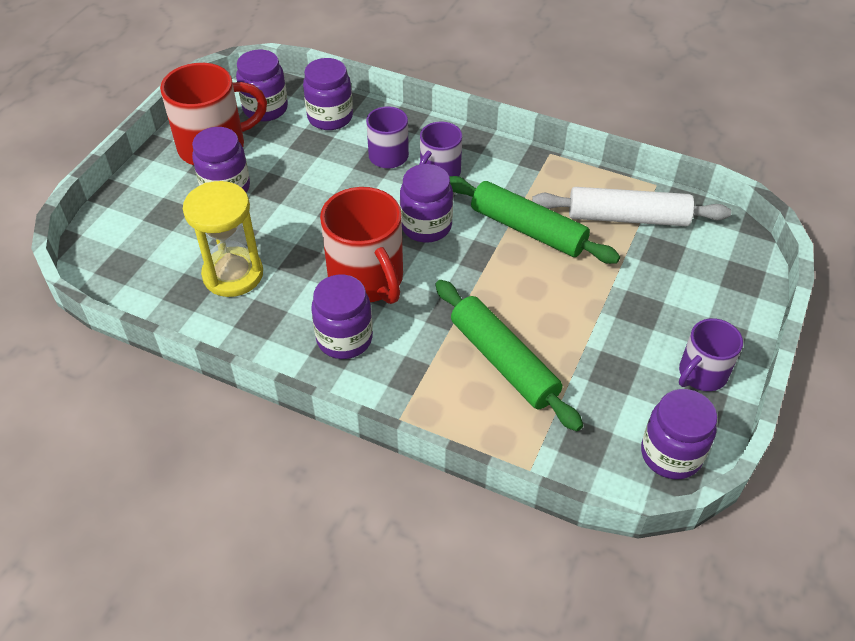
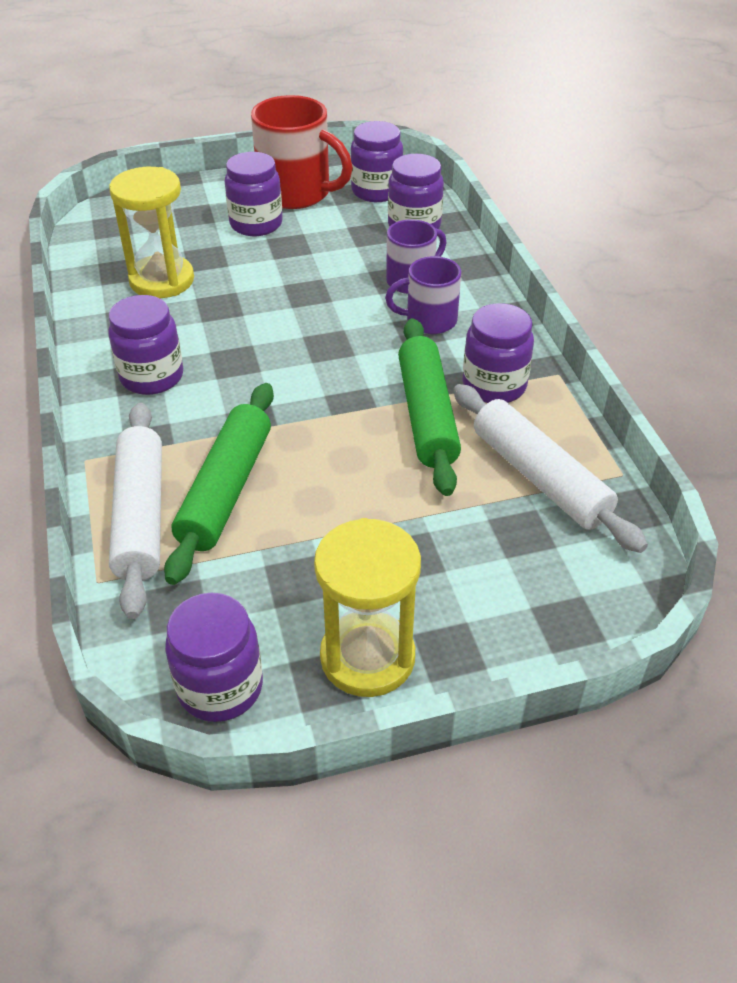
camera: 50 degrees right, 5 degrees down
red mug [320,187,403,304] -> none
purple jar [400,164,453,243] -> purple jar moved to [462,303,534,403]
purple mug [679,318,743,391] -> yellow hourglass [314,518,421,697]
none -> white rolling pin [109,403,162,619]

